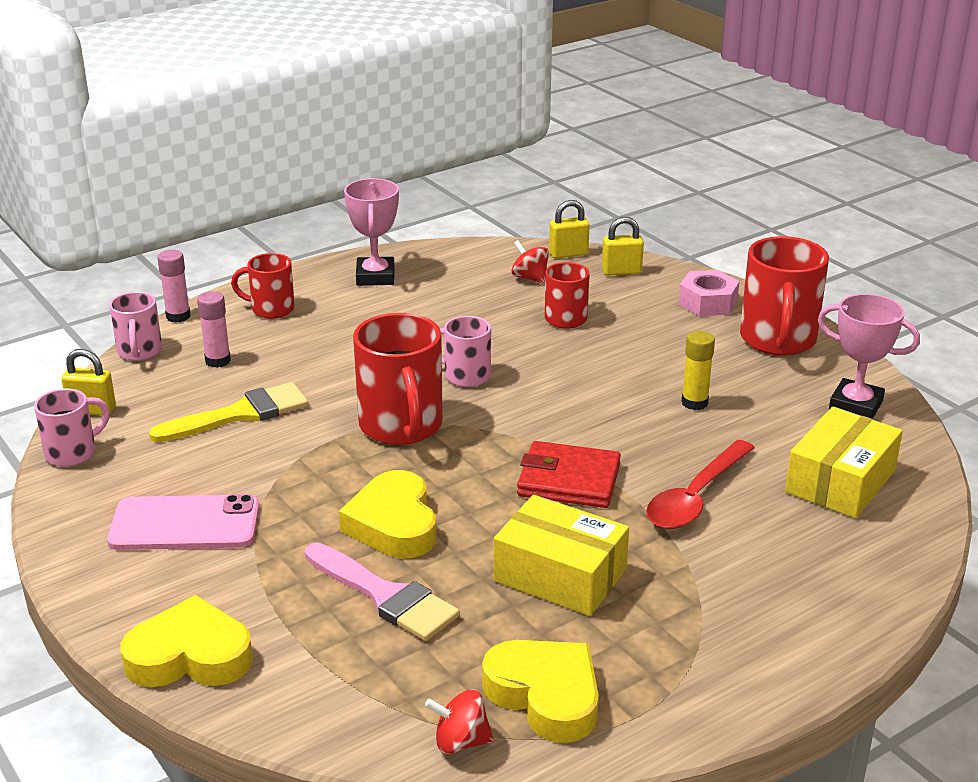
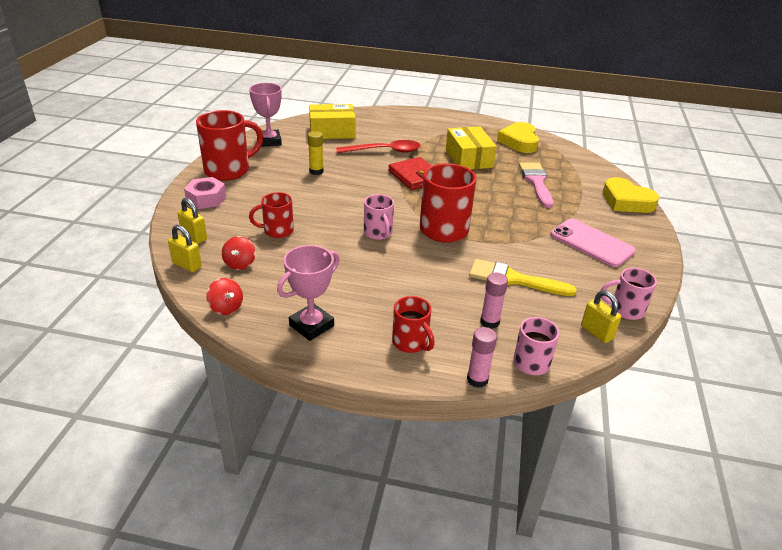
camera: 135 degrees left, 5 degrees up
yellow heart [339,470,436,558] -> none
red spinning top [425,689,494,754] -> red spinning top moved to [206,278,243,315]

